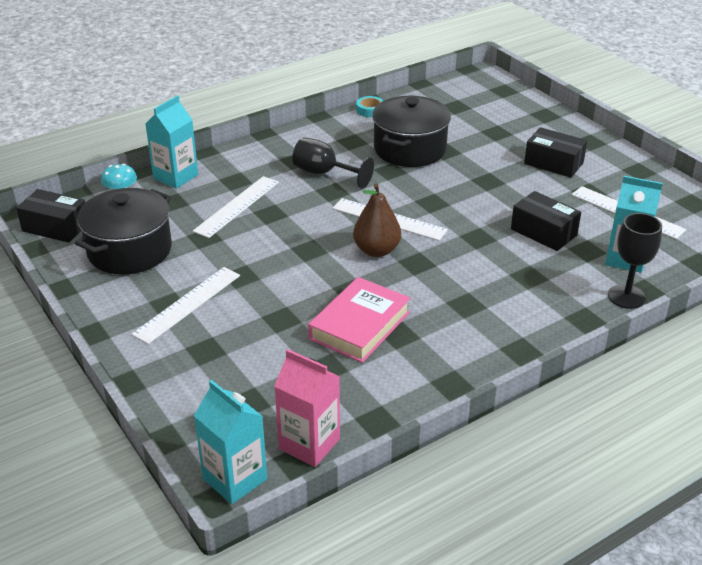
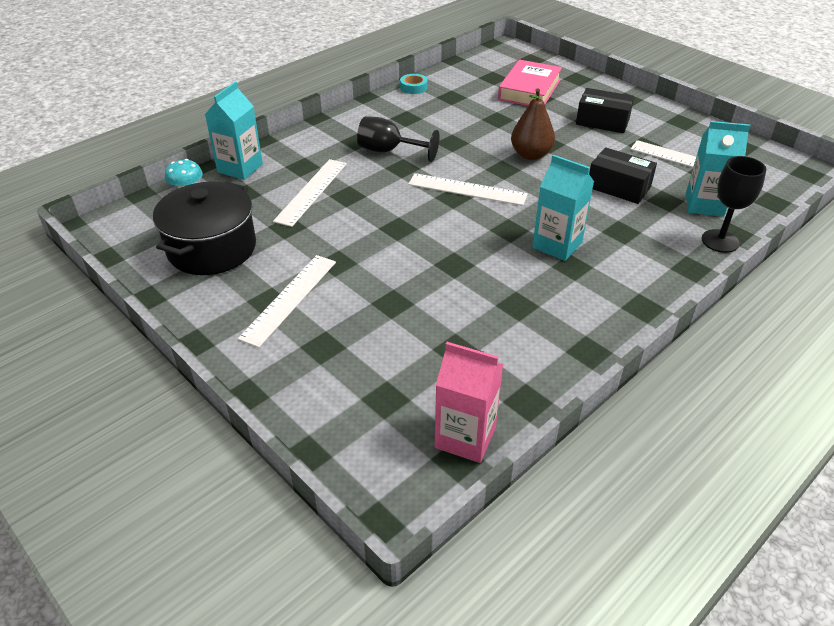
camera: 10 degrees left, 5 degrees up
black box [16,189,85,243] -> none
turquoise carton [194,380,267,504] -> turquoise carton moved to [532,155,594,261]
pink book [308,277,410,363] -> pink book moved to [498,60,562,106]
brown pear [353,183,401,257] -> brown pear moved to [511,88,555,160]
black pot [372,96,451,167] -> none

